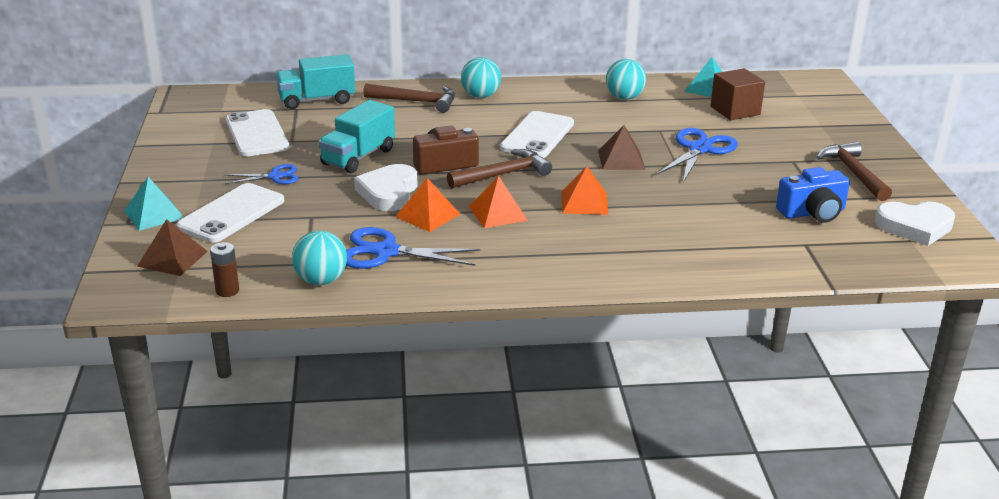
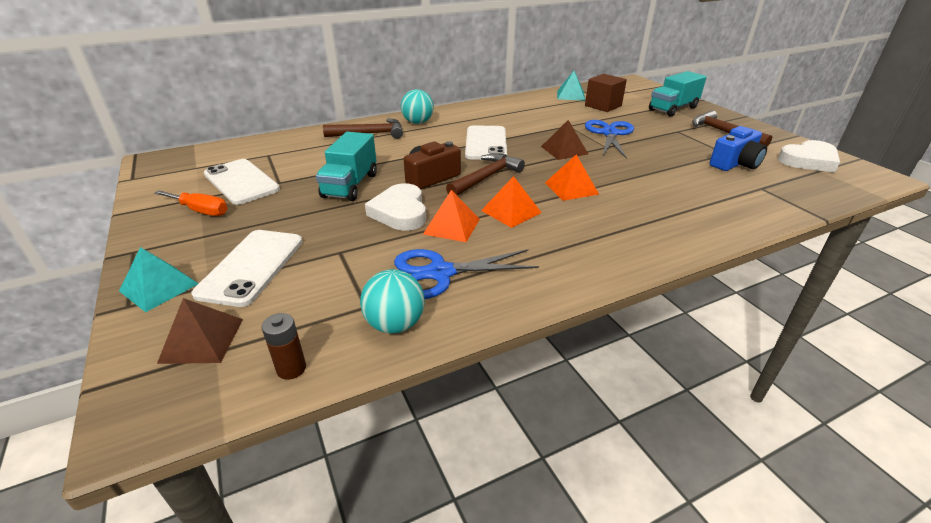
camera: 20 degrees left, 5 degrees up
blue scissors [225,164,298,184] -> none
turquoise truck [276,54,355,110] -> turquoise truck moved to [649,71,707,116]
turquoise ball [606,59,646,100] -> none
none -> orange screwdriver [154,190,228,216]

